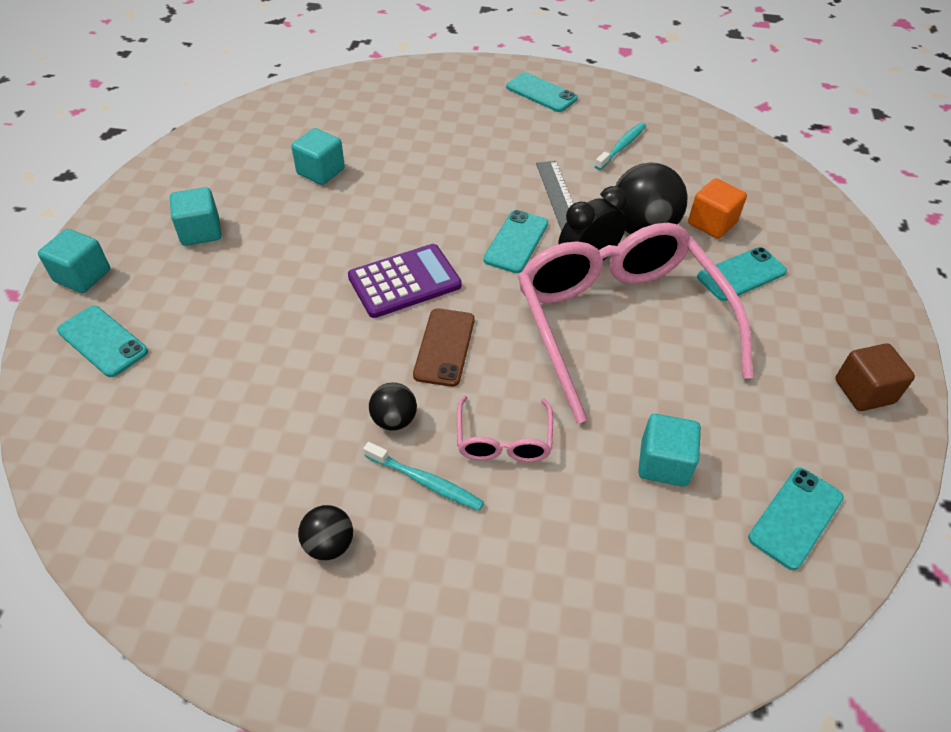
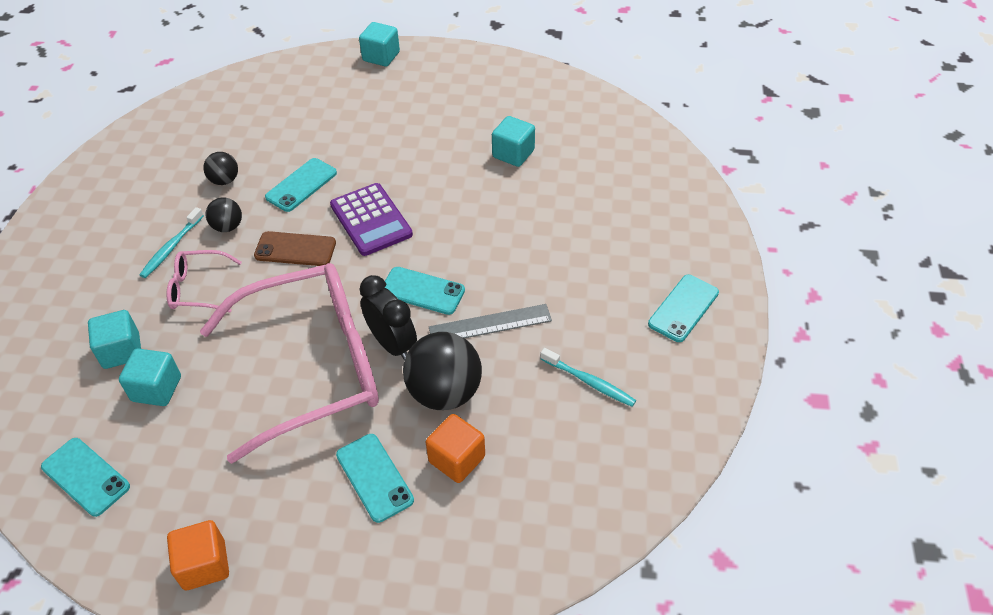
camera: 90 degrees right, 0 degrees up
turquoise phone [57,306,148,377] -> turquoise phone moved to [265,158,337,212]
turquoise cube [170,187,221,246] -> turquoise cube moved to [88,310,141,369]
black ball [298,505,353,560] -> black ball moved to [203,152,238,185]
brown cube [835,343,915,411] -> orange cube [167,520,229,590]

